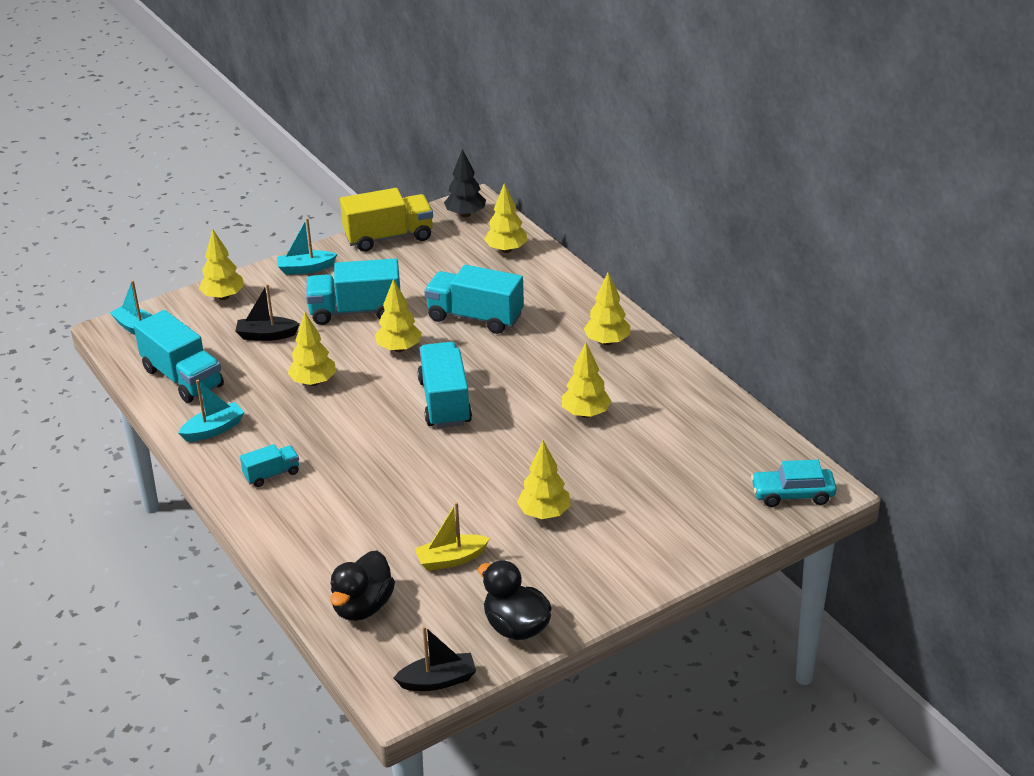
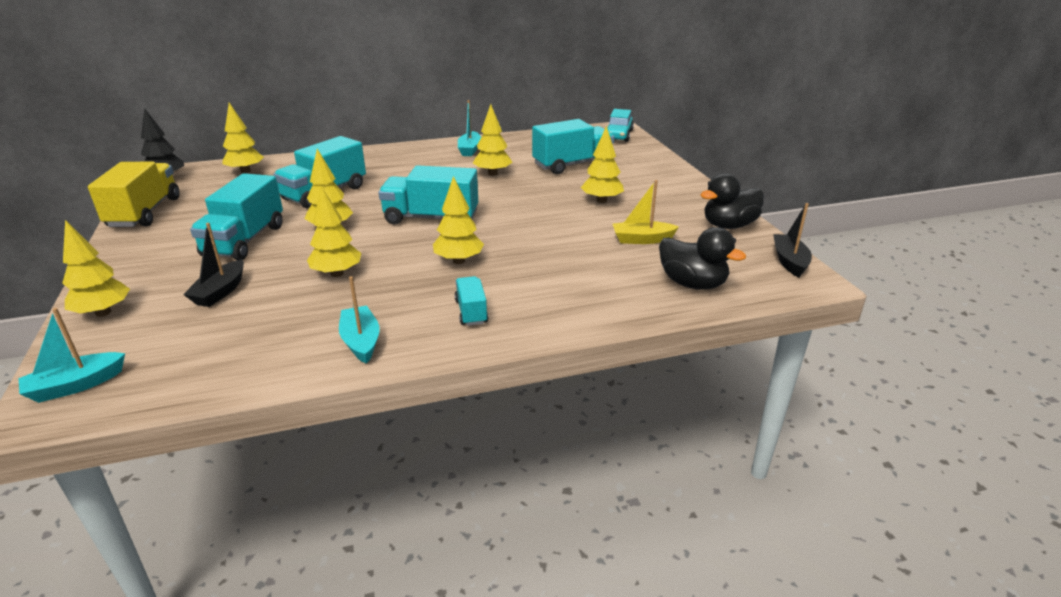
camera: 75 degrees left, 5 degrees down
turquoise truck [134,310,224,403] -> turquoise truck moved to [532,119,614,174]
turquoise boat [277,218,337,275] -> turquoise boat moved to [458,100,481,156]
yellow boat [415,502,490,571] -> yellow boat turned 90 degrees clockwise [613,180,679,244]
yellow tree [584,272,630,345] -> yellow tree moved to [433,176,484,264]

